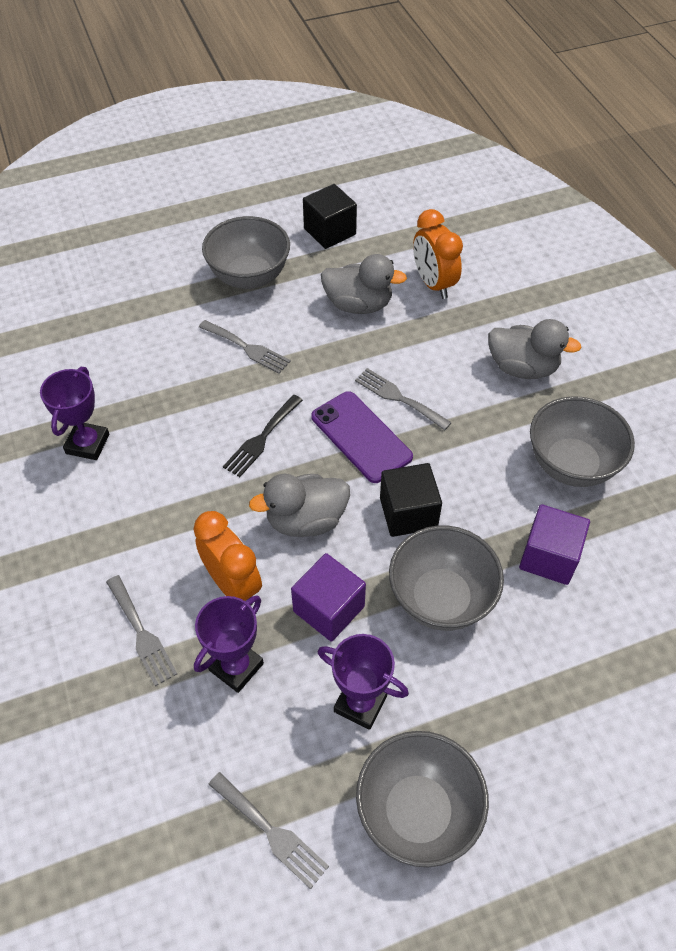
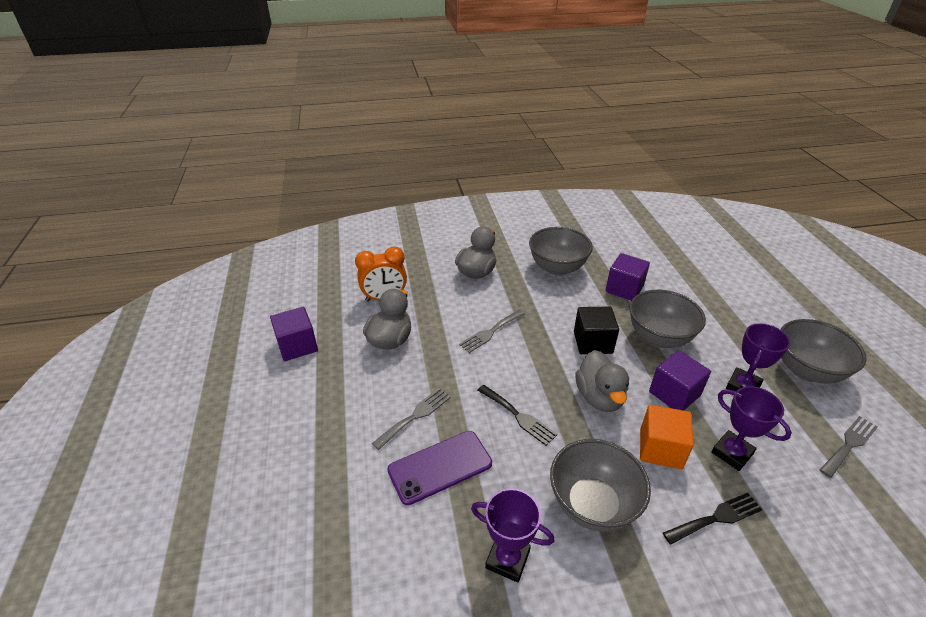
camera: 80 degrees left, 15 degrees down
grey fork [106,575,177,686] -> black fork [663,493,763,545]
orange clock [193,511,262,606] -> orange cube [640,405,694,469]
grey bowl [202,216,290,289] -> grey bowl moved to [550,439,651,531]
black cube [303,184,357,249] -> purple cube [270,307,318,361]
purple phone [311,391,413,483] -> purple phone moved to [387,431,492,505]

